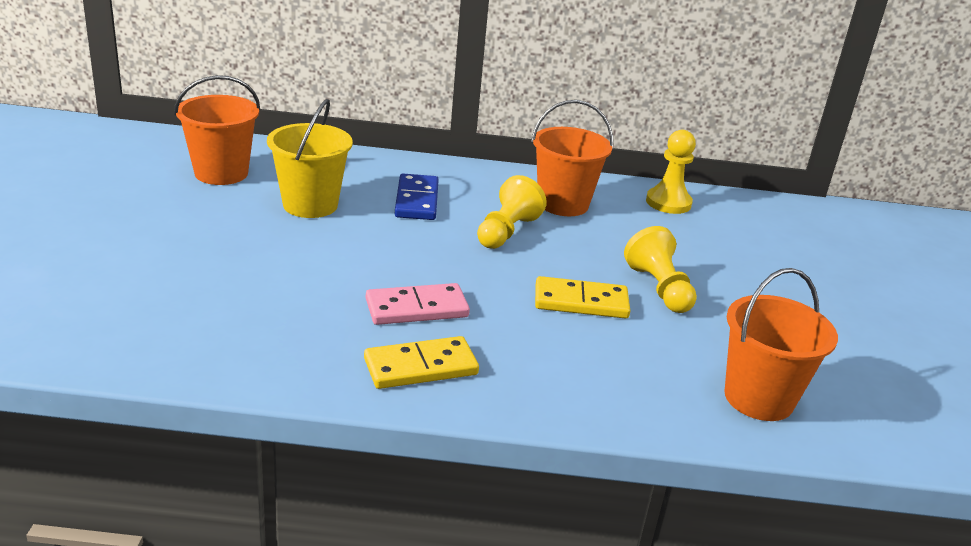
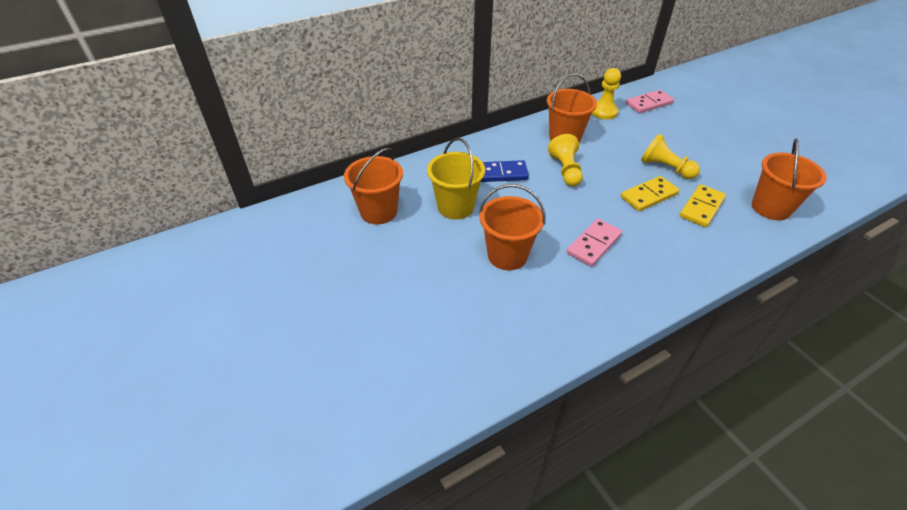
camera: 30 degrees left, 15 degrees up
yellow domino [364,336,479,389] -> yellow domino moved to [679,184,726,227]
blue domino [395,174,439,220] -> blue domino turned 60 degrees counterclockwise [481,160,529,182]
none -> orange bucket [479,184,546,270]
none -> pink domino [626,90,674,113]

